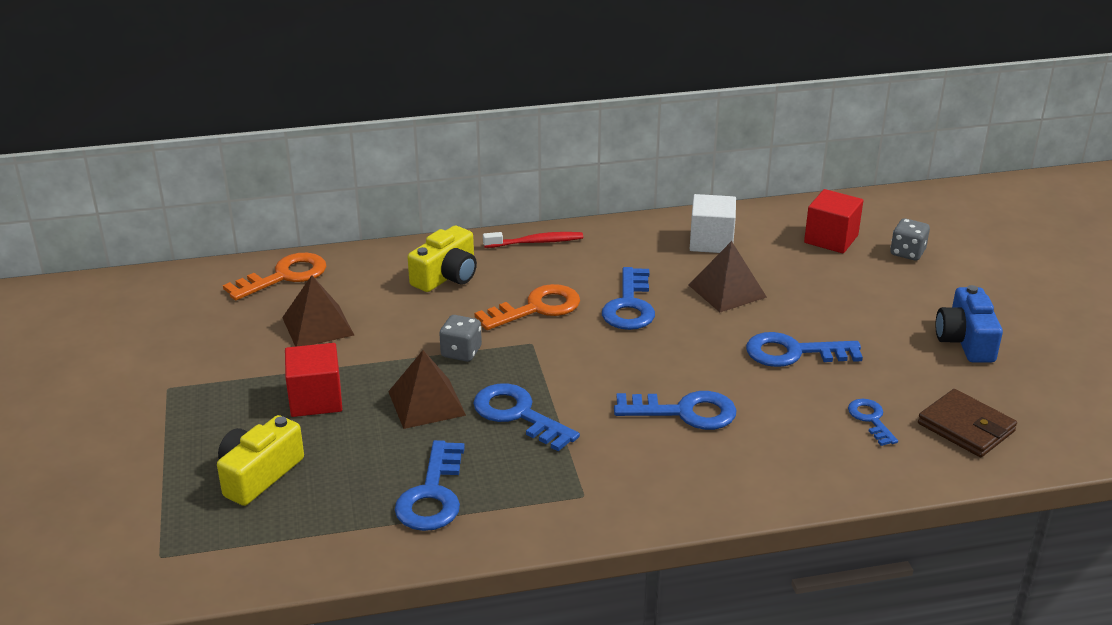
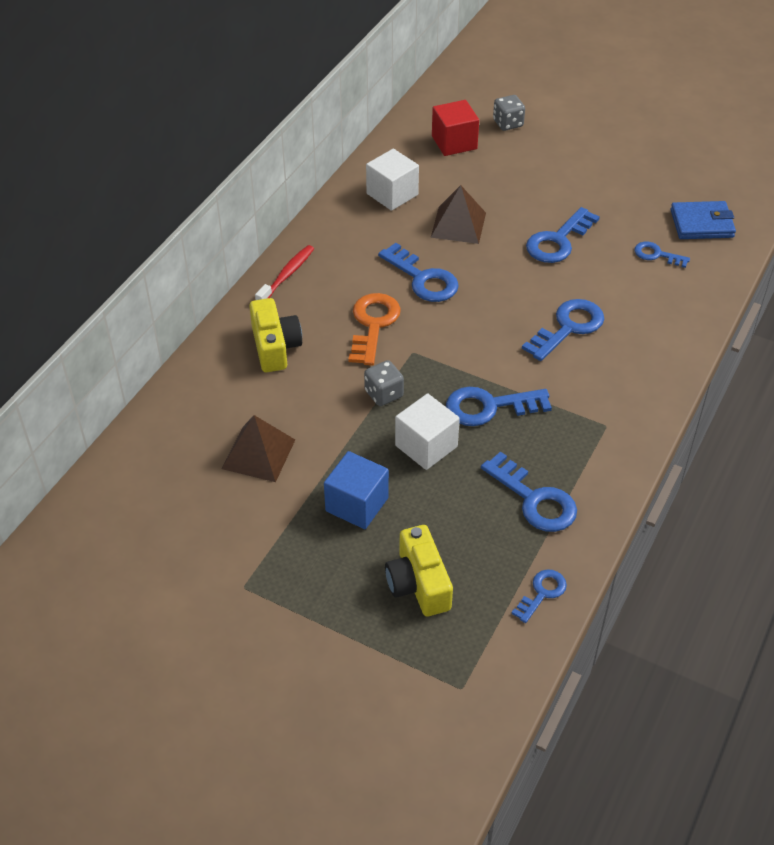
camera: 50 degrees left, 15 degrees up
orange key [223,253,326,301] -> none
red cube [285,343,342,417] -> blue cube [324,451,389,529]
brown pyramid [388,350,466,429] -> white cube [395,394,460,470]
brown wallet [918,389,1017,457] -> blue wallet [670,201,736,239]
blue camera [935,285,1003,363] -> none
none -> blue key [511,570,567,623]

